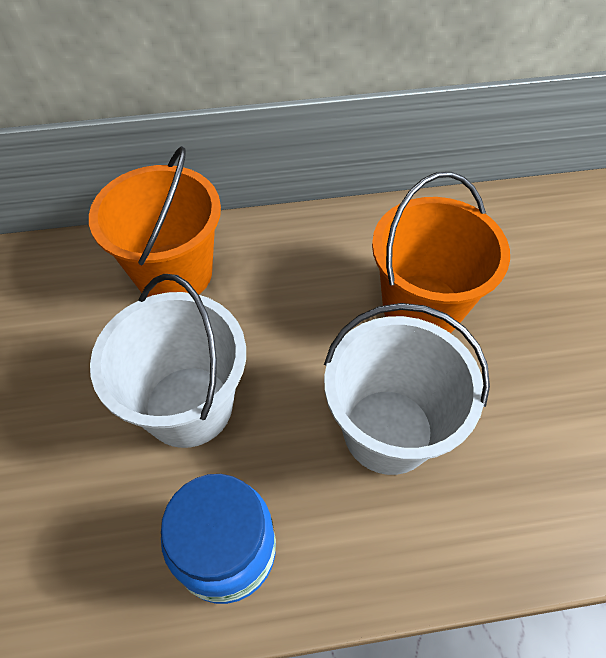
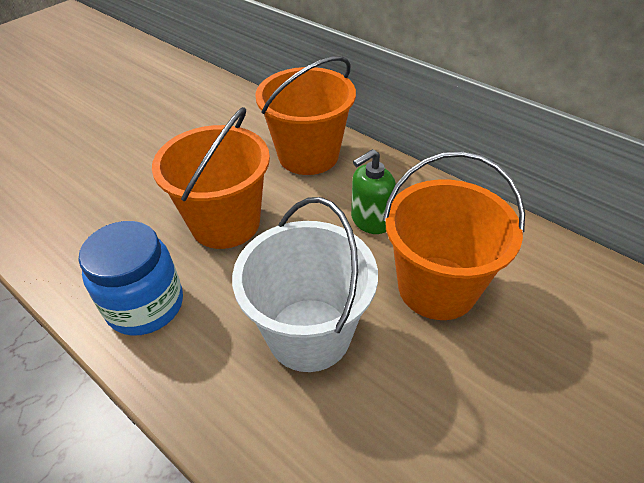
camera: 50 degrees right, 10 degrees down
white bucket [90,274,246,448] -> orange bucket [152,107,270,249]
none -> green soap dispenser [351,149,396,234]

